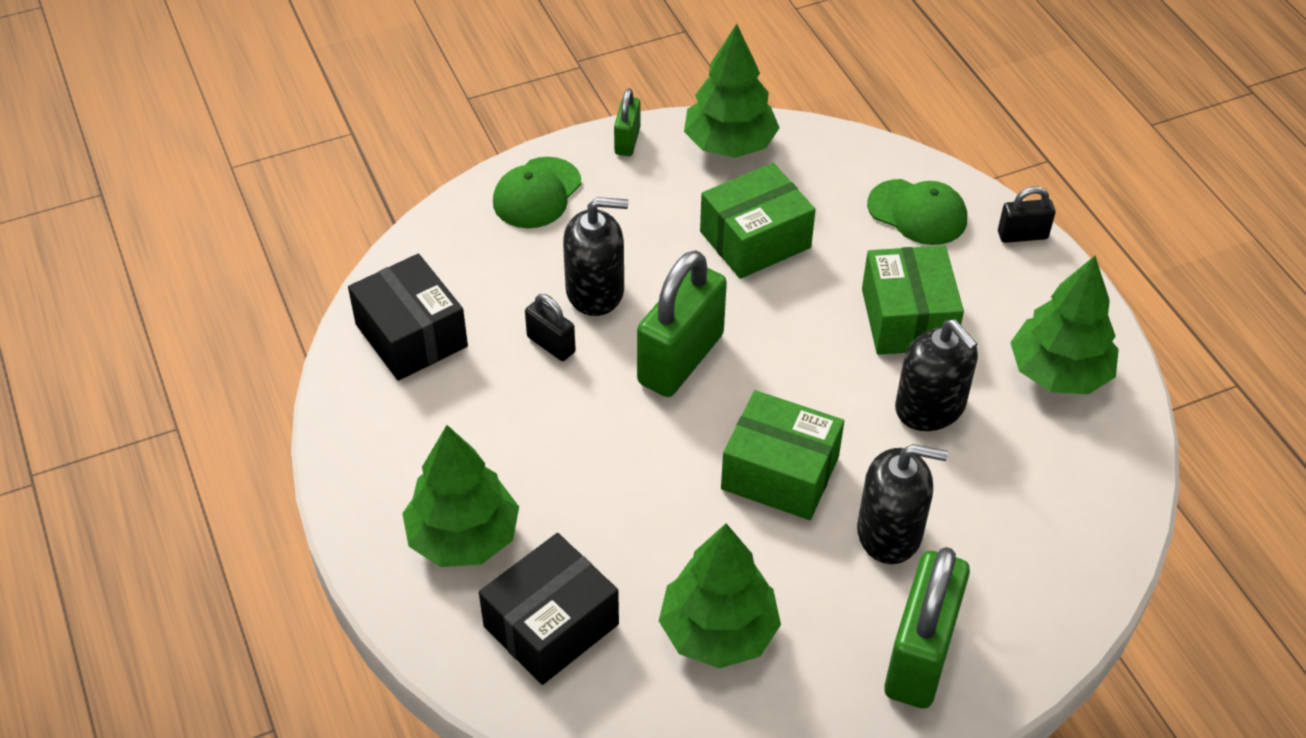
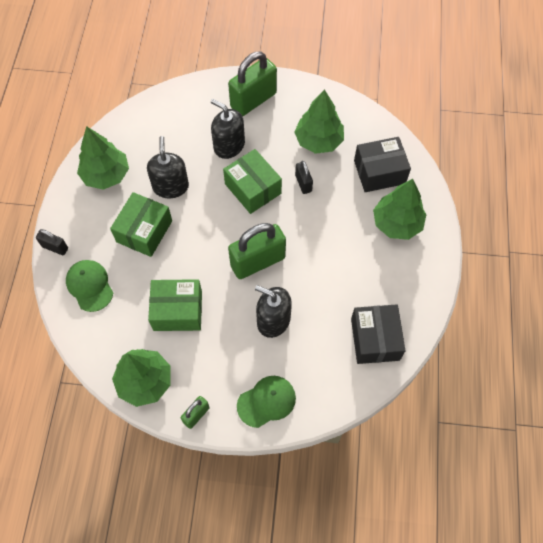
camera: 150 degrees left, 15 degrees up
black padlock [525,294,576,361] -> black padlock moved to [295,161,313,194]

